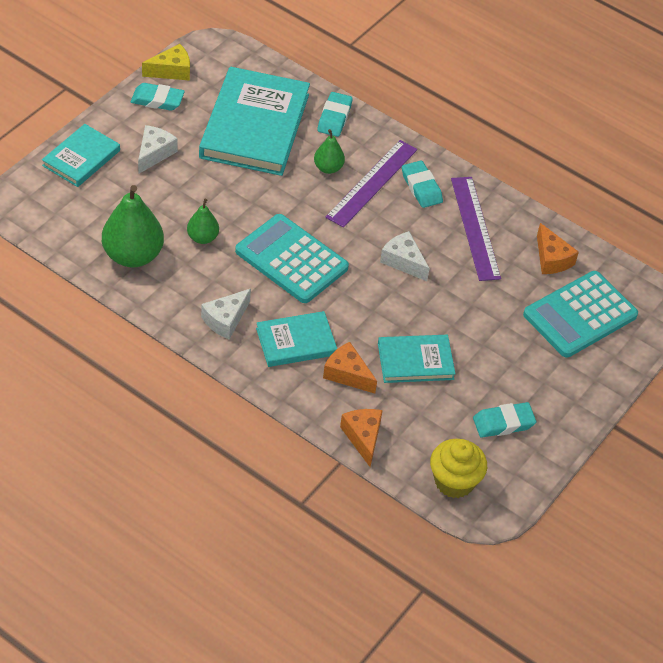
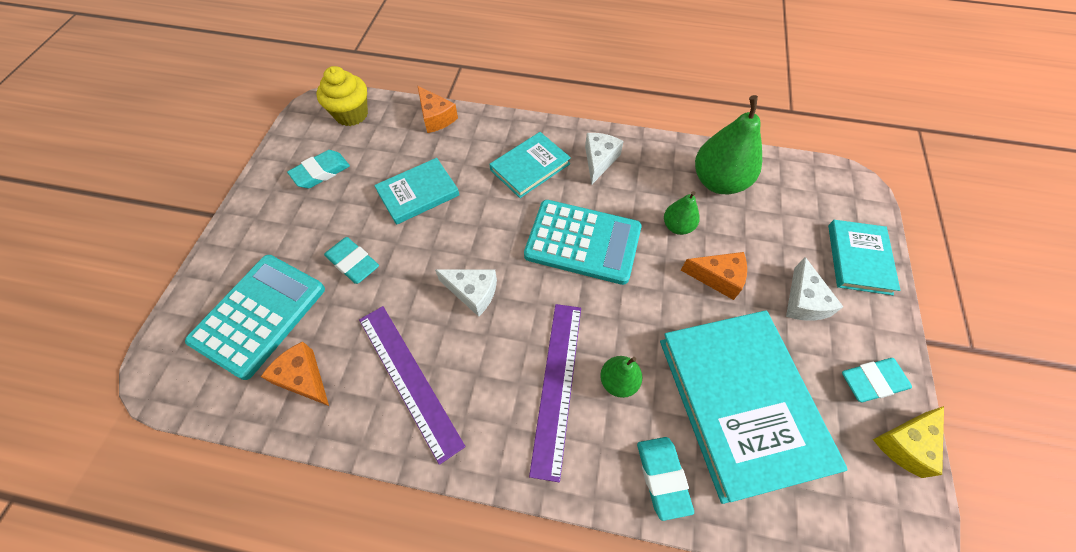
camera: 160 degrees right, 10 degrees up
orange cheese [323,342,377,394] -> orange cheese moved to [681,252,747,300]
turquoise eraser [402,160,443,208] -> turquoise eraser moved to [324,237,379,284]

